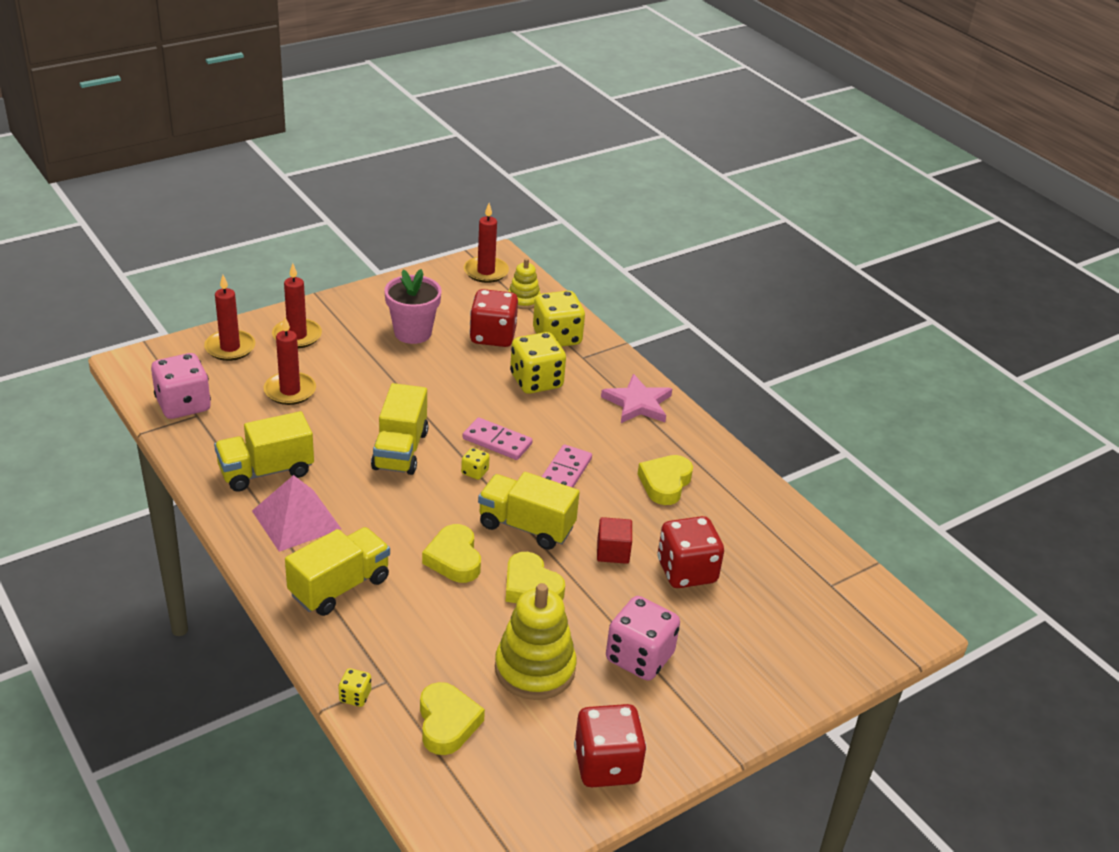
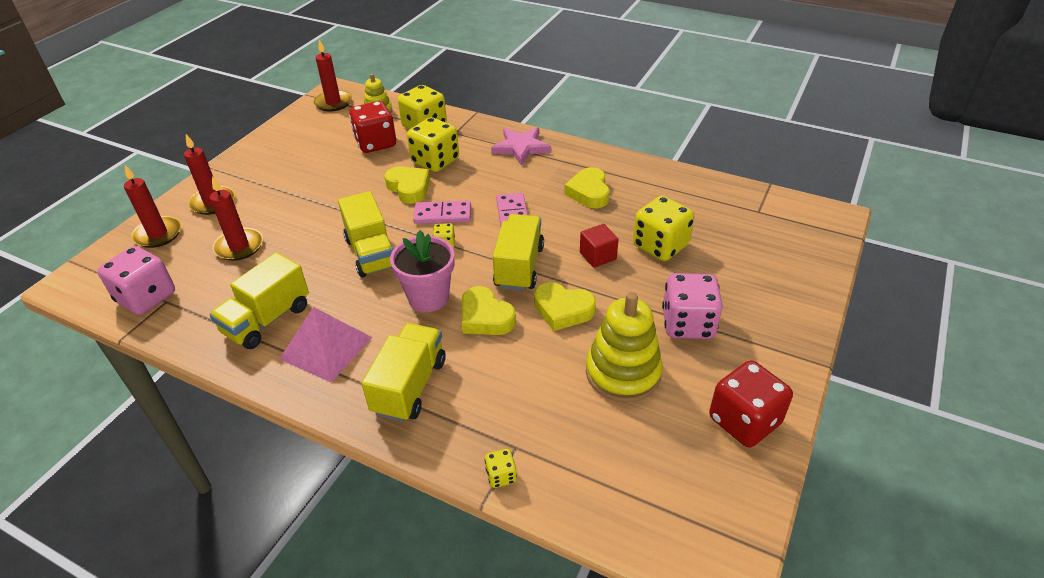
camera: 25 degrees left, 5 degrees up
pink flower pot [384,269,442,344] -> pink flower pot moved to [390,230,455,312]
yellow heart [420,682,485,755] -> yellow heart moved to [385,166,430,204]
yellow truck [478,472,580,550] -> yellow truck turned 105 degrees clockwise [493,214,544,291]
red dice [658,516,724,588] -> yellow dice [633,196,694,261]

